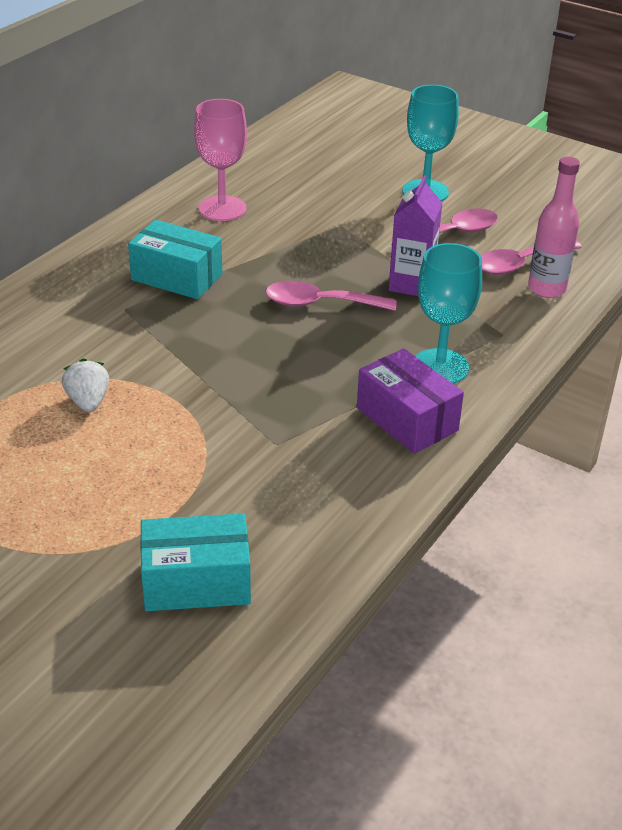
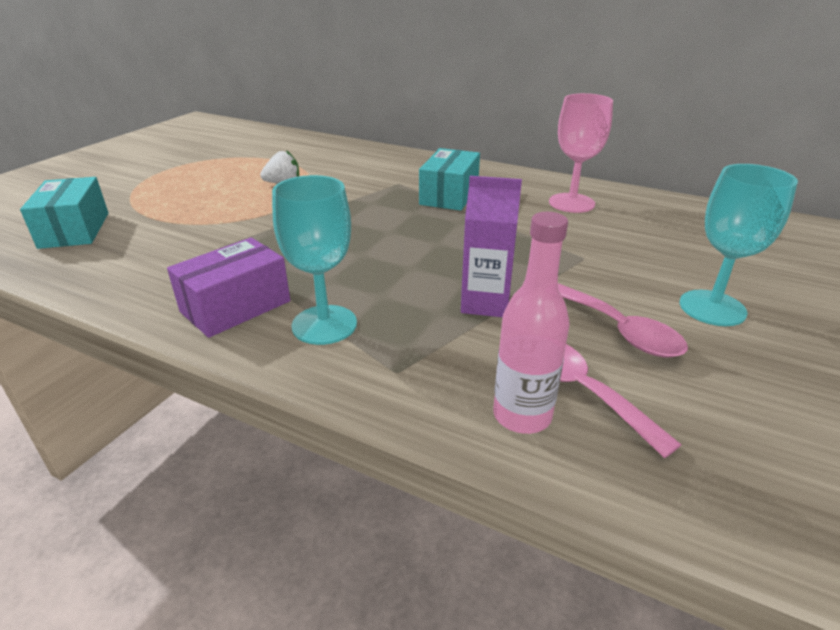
camera: 85 degrees right, 5 degrees down
pink spoon [265,281,397,311] -> none

